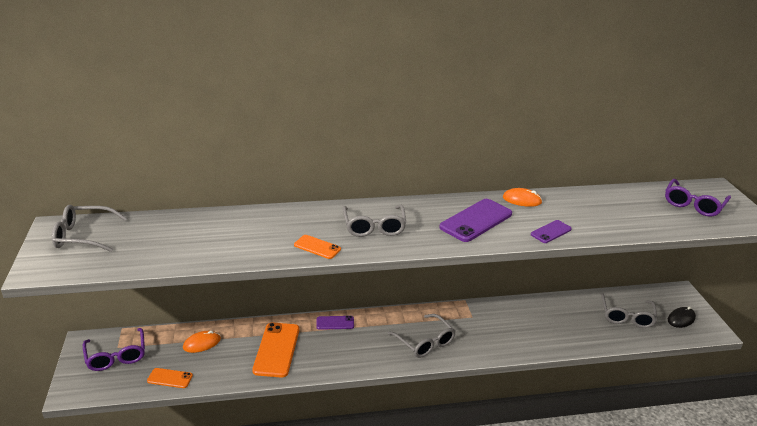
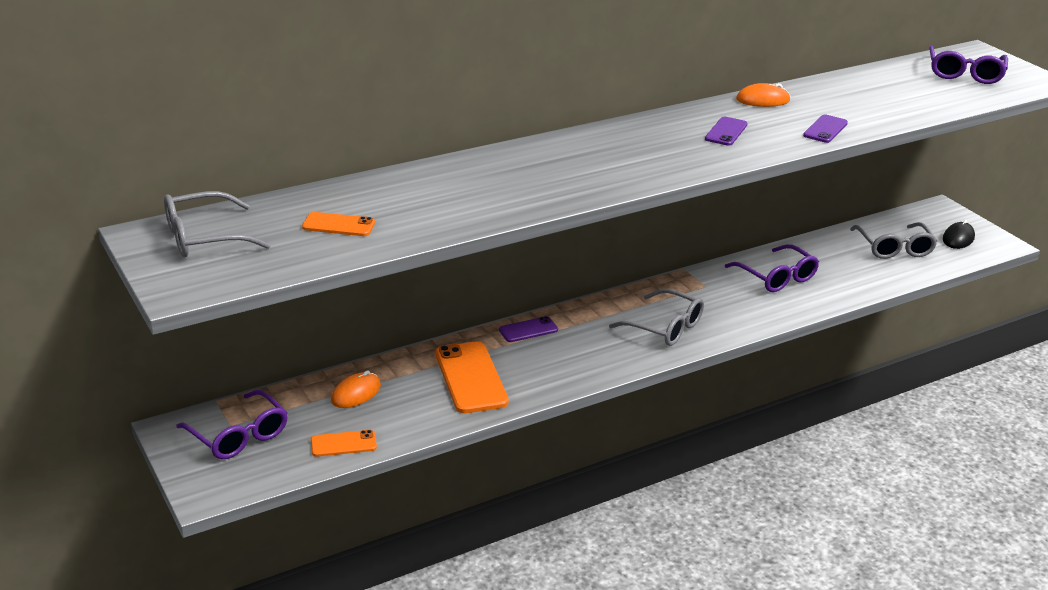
camera: 20 degrees left, 0 degrees up
orange phone [294,235,341,259] -> orange phone moved to [302,212,375,236]
grey glasses [343,205,406,237] -> none
purple phone [439,199,512,242] -> purple phone [705,117,747,146], size x0.54
none -> purple glasses [725,244,819,292]

